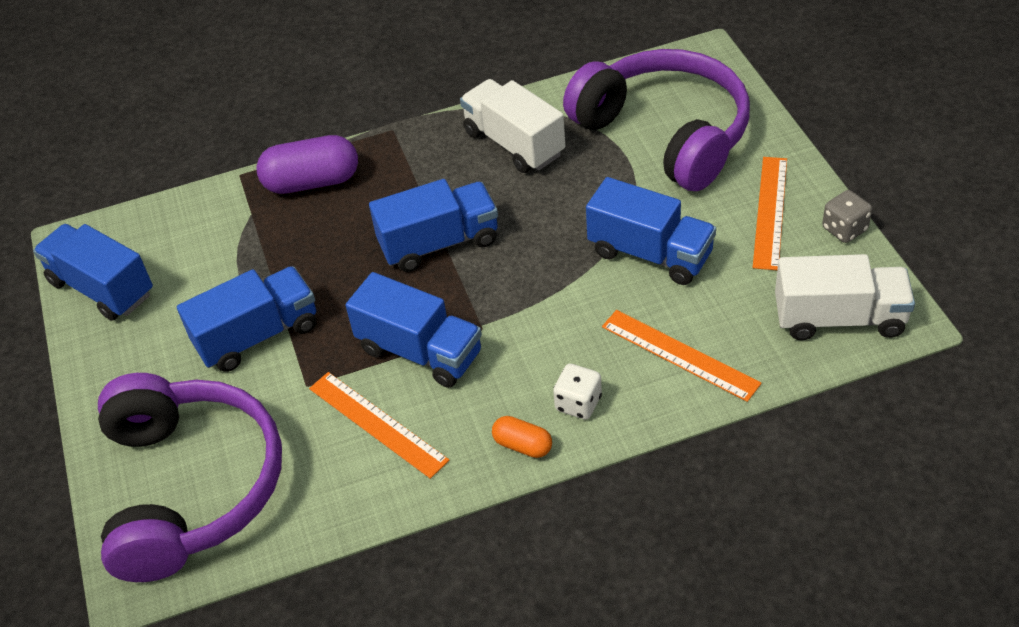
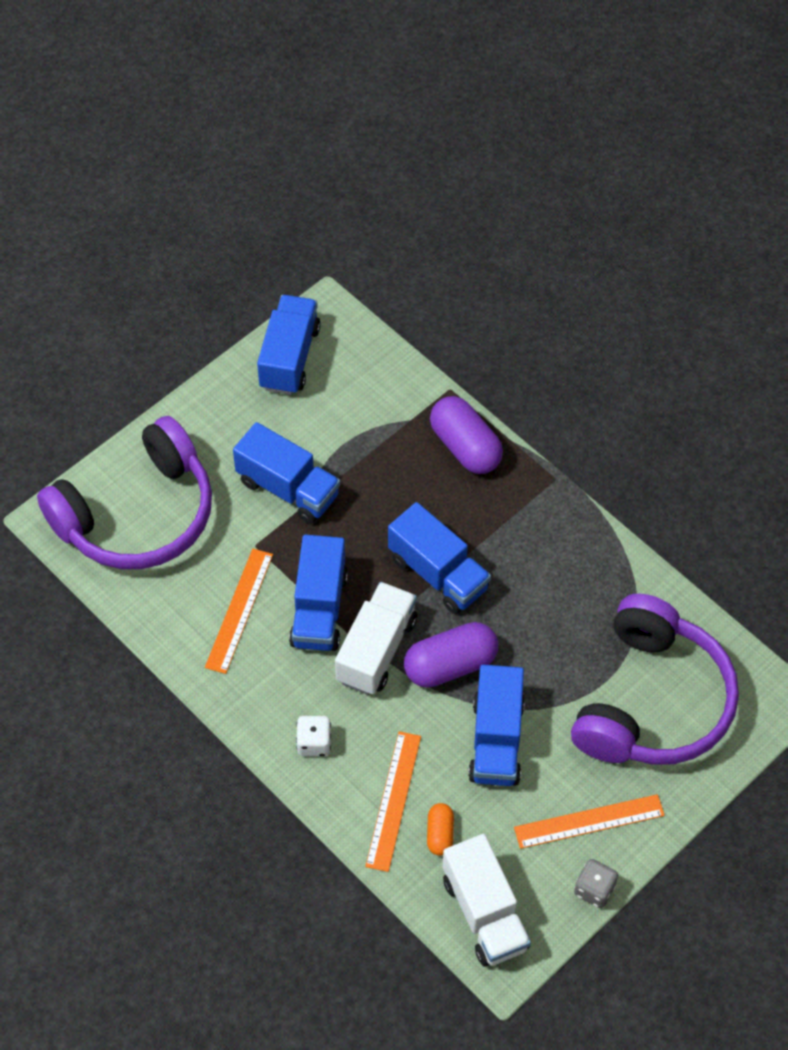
camera: 60 degrees right, 10 degrees up
white truck [460,79,565,173] -> white truck moved to [335,582,417,695]
orange capsule [492,416,552,458] -> orange capsule moved to [427,803,454,856]
none -> purple capsule [404,622,498,687]

